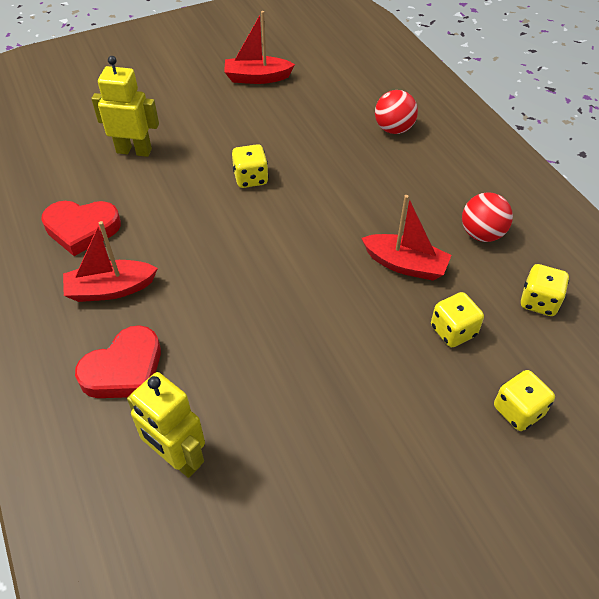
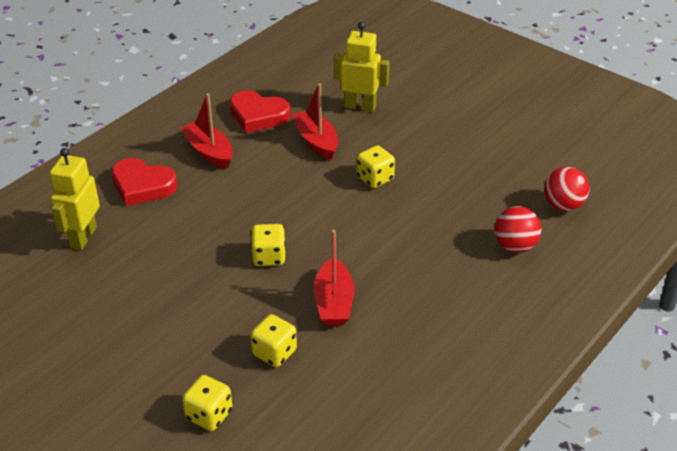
camera: 65 degrees right, 10 degrees down
red heart [41,201,121,256] -> red heart turned 45 degrees counterclockwise [230,90,291,133]
yellow robot [91,56,159,157] -> yellow robot turned 60 degrees counterclockwise [334,22,389,112]
red boat [224,11,295,84] -> red boat moved to [292,83,338,160]
red ball [462,192,513,242] -> red ball moved to [544,167,589,211]
yellow dice [521,264,569,316] -> yellow dice moved to [251,224,286,266]

